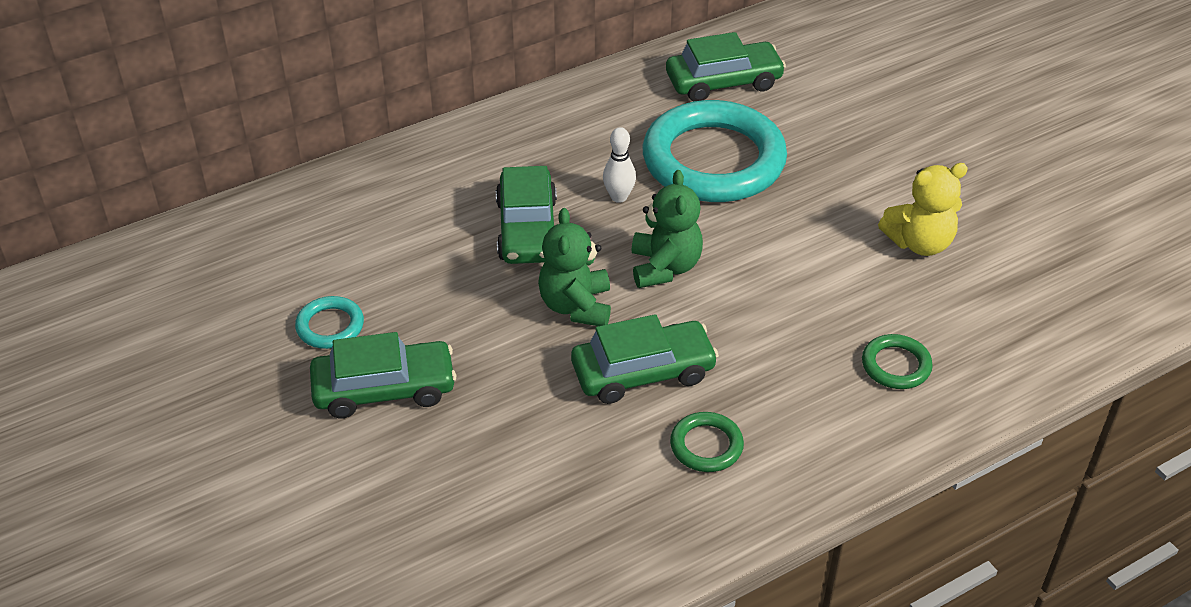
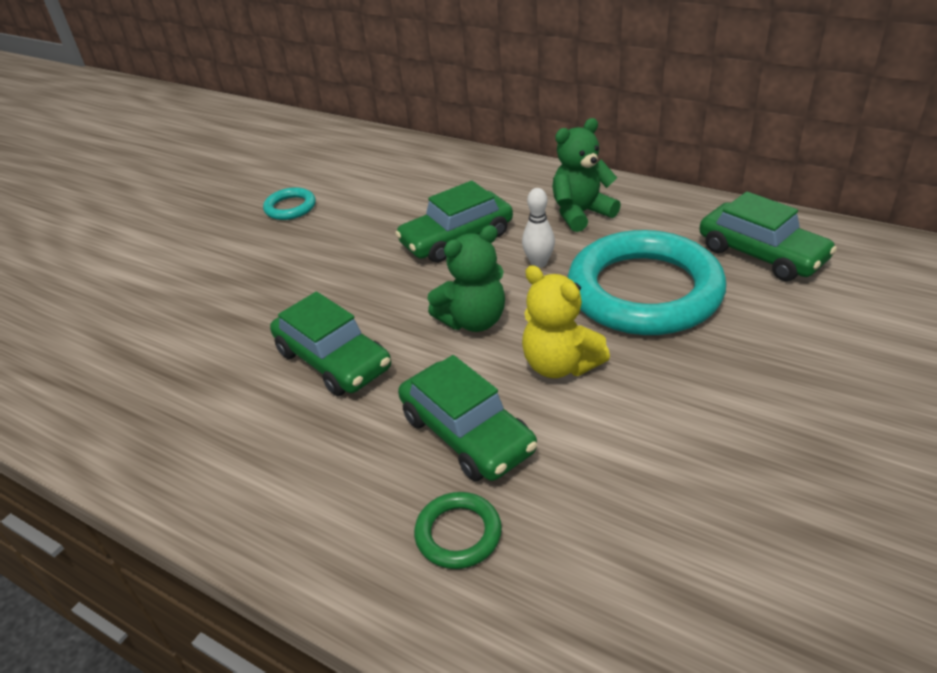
camera: 65 degrees right, 5 degrees down
green car [310,332,456,418] -> green car moved to [398,355,537,481]
green teddy bear [538,208,611,326] -> green teddy bear moved to [552,118,621,232]
green ring [670,412,744,472] -> none
yellow teddy bear [878,163,968,256] -> yellow teddy bear moved to [522,265,610,378]

